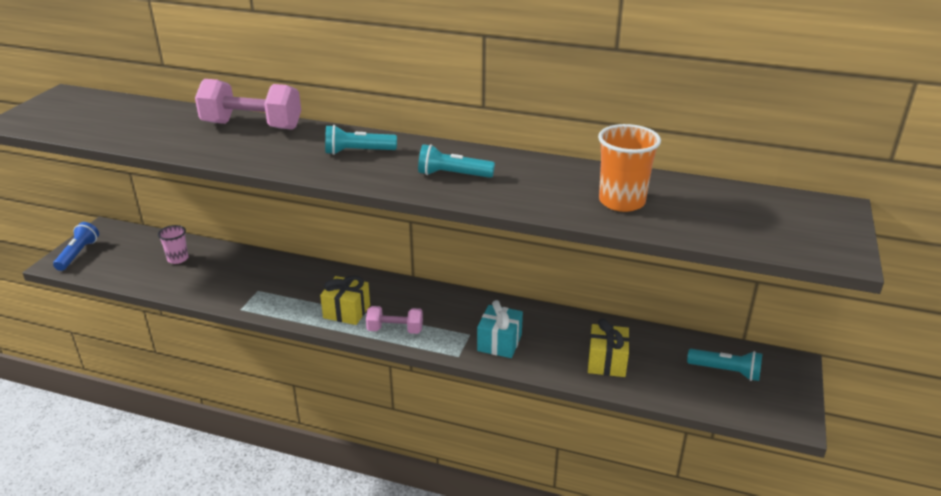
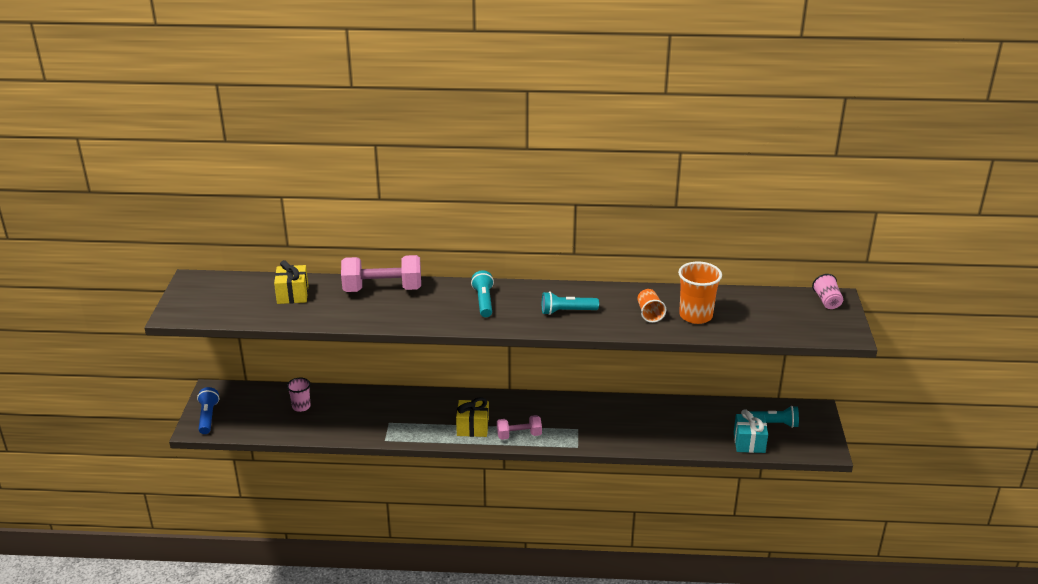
camera: 15 degrees left, 0 degrees up
turquoise flashlight [325,125,397,155] -> turquoise flashlight turned 105 degrees clockwise [471,270,494,317]
turquoise gift [477,300,523,358] -> turquoise gift moved to [734,410,768,453]
yellow gift [588,319,630,377] -> yellow gift moved to [274,260,308,304]
none -> orange cup [637,289,666,323]
none -> pink cup [812,274,843,309]

